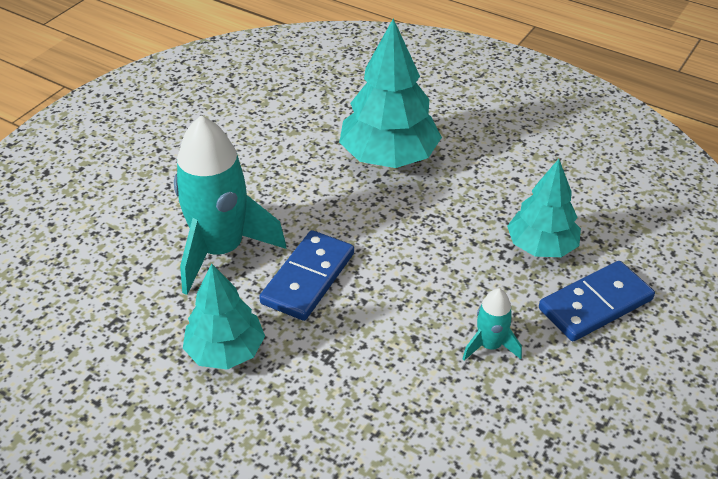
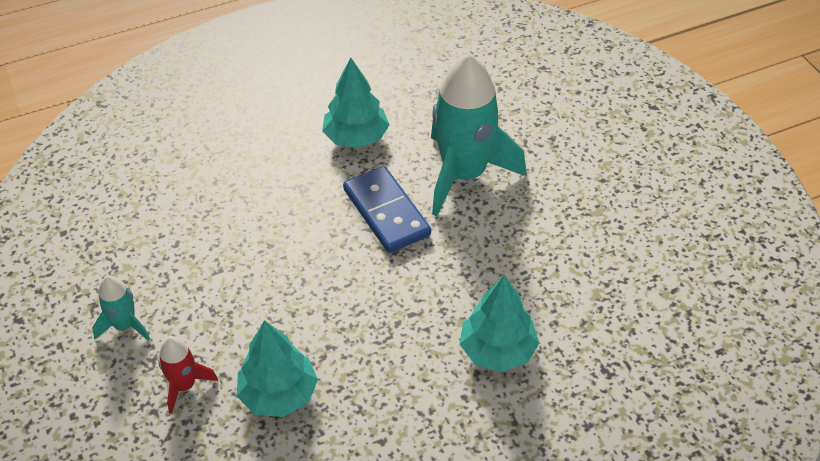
camera: 125 degrees right, 5 degrees up
turquoise tree [339,18,442,168] -> turquoise tree [460,275,539,372], size x0.65
turquoise rocket [463,288,522,360] -> turquoise rocket moved to [92,275,150,341]
blue domino [539,261,655,341] -> red rocket [159,336,218,414]

